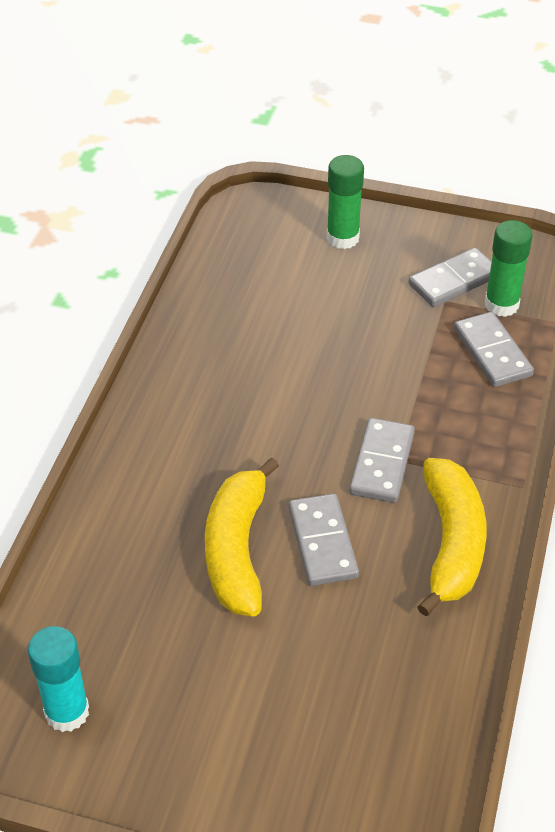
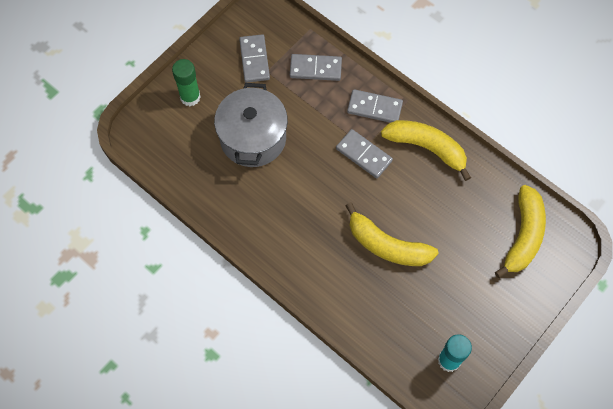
camera: 65 degrees left, 20 degrees up
grey domino [289,494,359,586] -> grey domino moved to [347,89,403,123]
green glue stick [485,220,533,317] -> none
none -> grey pot [214,83,288,167]
none -> yellow banana [495,185,546,278]

